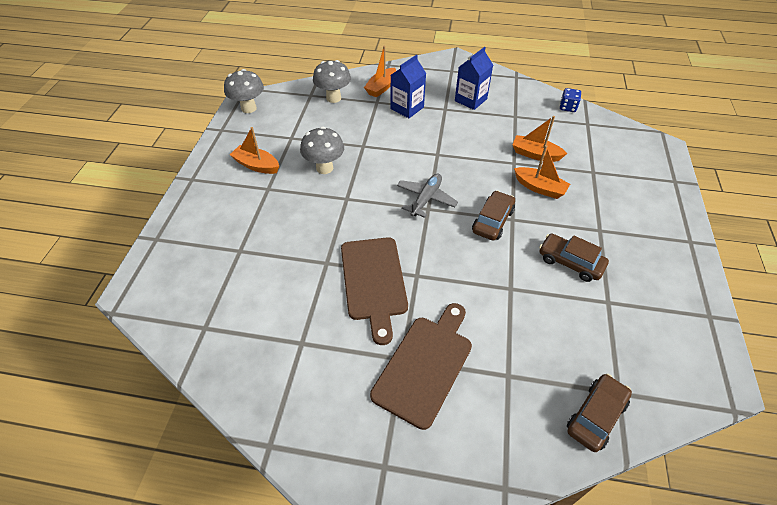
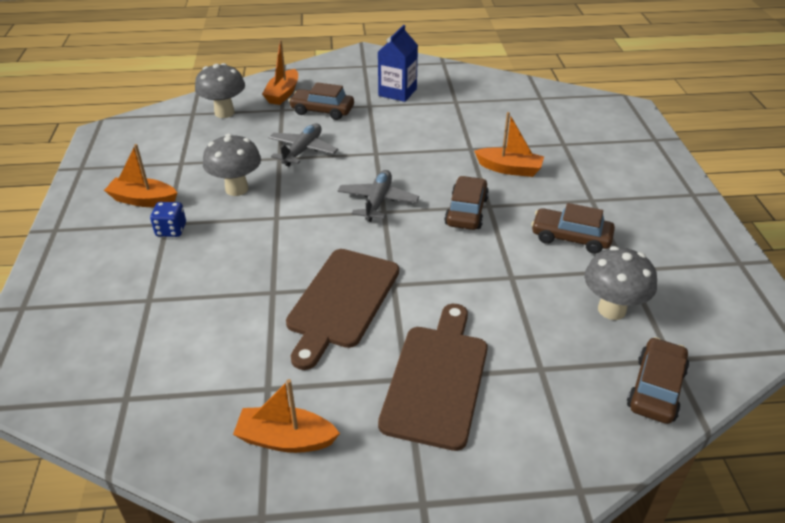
camera: 15 degrees left, 10 degrees down
grey mushroom [224,69,264,113] -> grey mushroom moved to [584,246,657,320]
brown cutting board [341,237,408,345] -> brown cutting board turned 45 degrees clockwise [286,249,399,370]
blue carton [391,55,426,118] -> brown car [289,82,354,120]
orange boat [512,116,567,162] -> orange boat moved to [233,379,340,453]
blue dice [560,88,581,112] -> blue dice moved to [150,202,186,237]
none -> grey plane [268,124,338,166]

